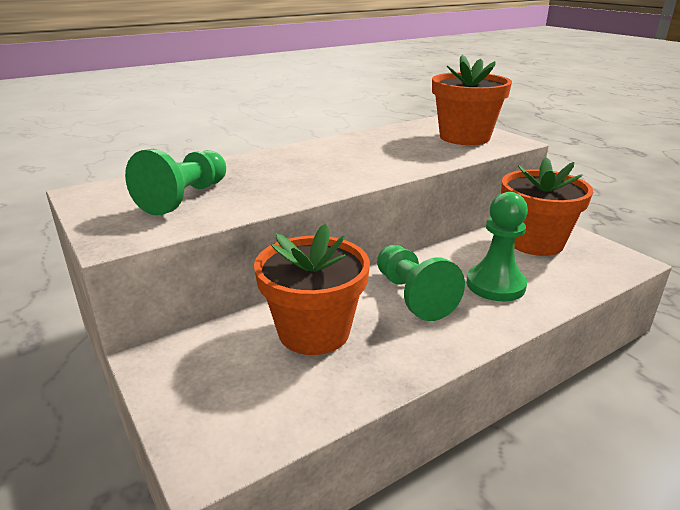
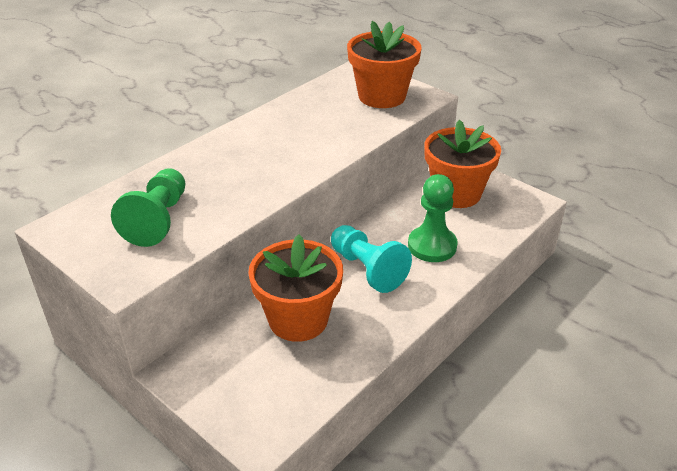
camera: 15 degrees left, 10 degrees up
green pawn [377,245,465,321] -> turquoise pawn [331,225,412,293]

